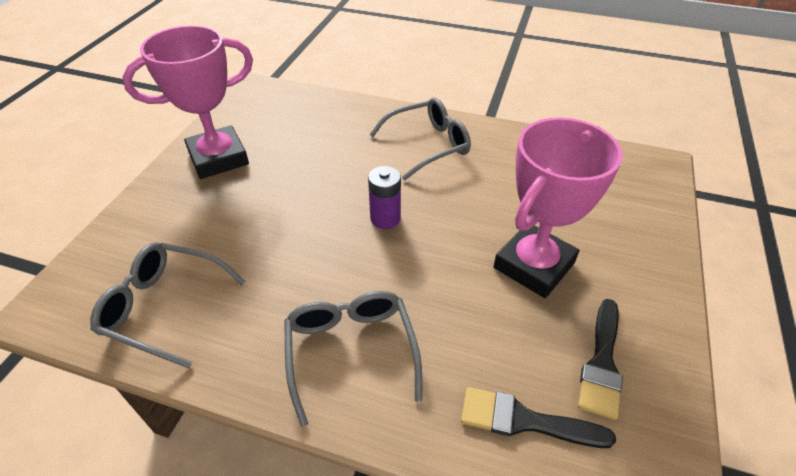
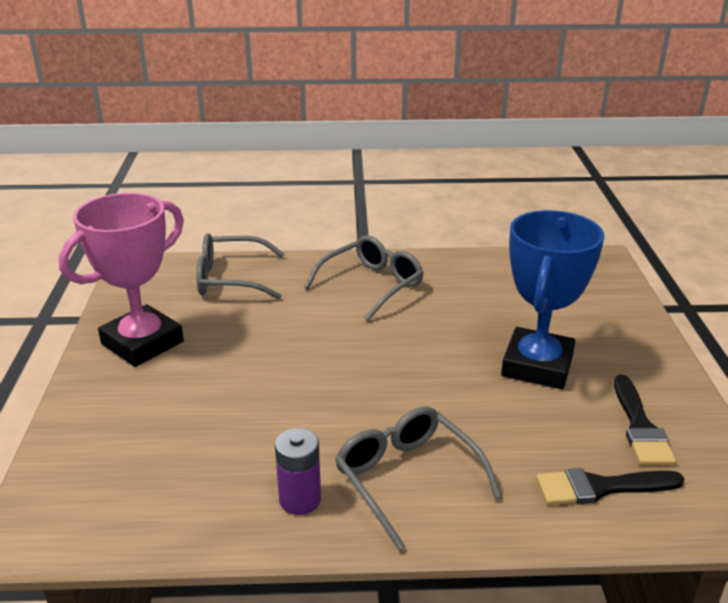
camera: 20 degrees left, 15 degrees down
grey glasses [90,242,245,368] -> grey glasses moved to [196,233,285,299]
purple battery [368,166,401,229] -> purple battery moved to [275,428,321,515]
pink trophy [494,117,623,298] -> blue trophy [501,210,604,389]

